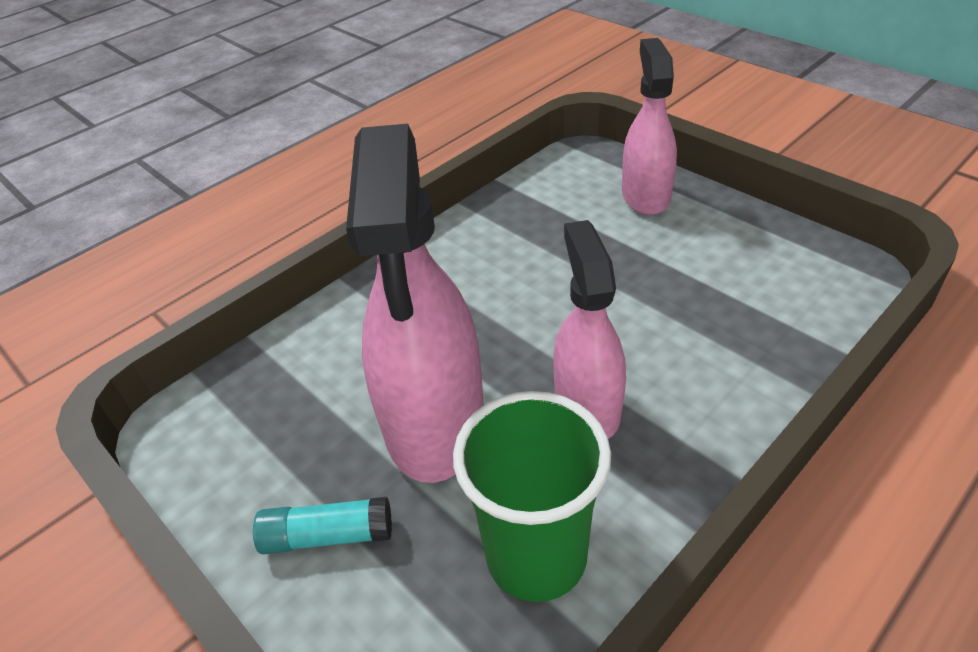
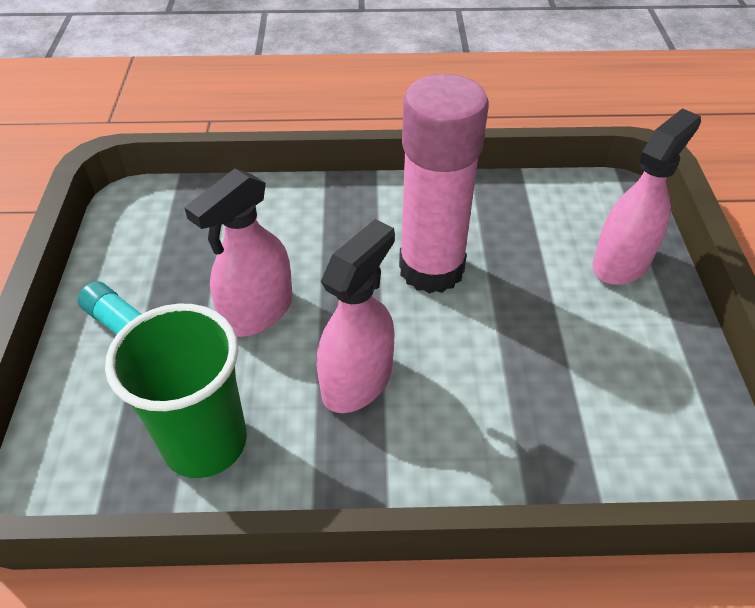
camera: 40 degrees right, 5 degrees up
pink spray bottle [346,124,484,483] -> pink spray bottle [184,169,293,337], size x0.63
none -> pink glue stick [399,74,489,294]

